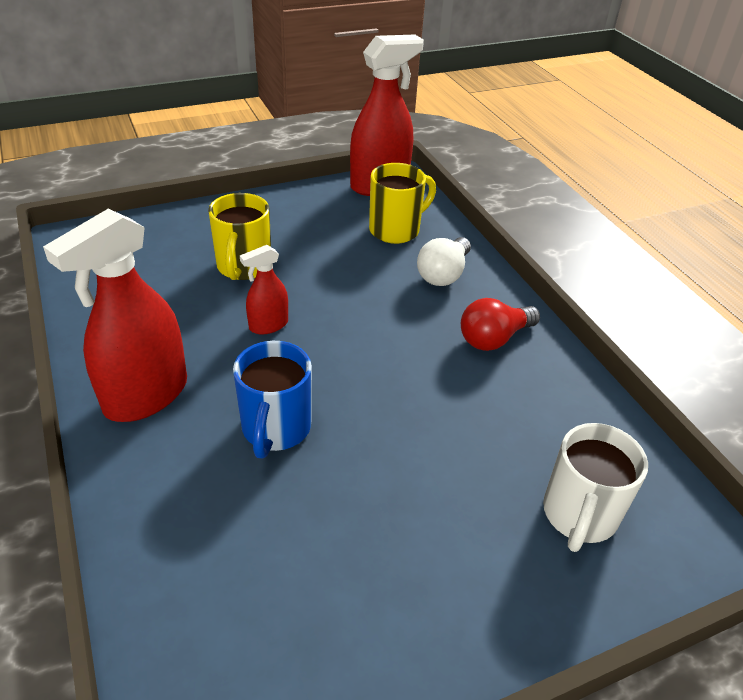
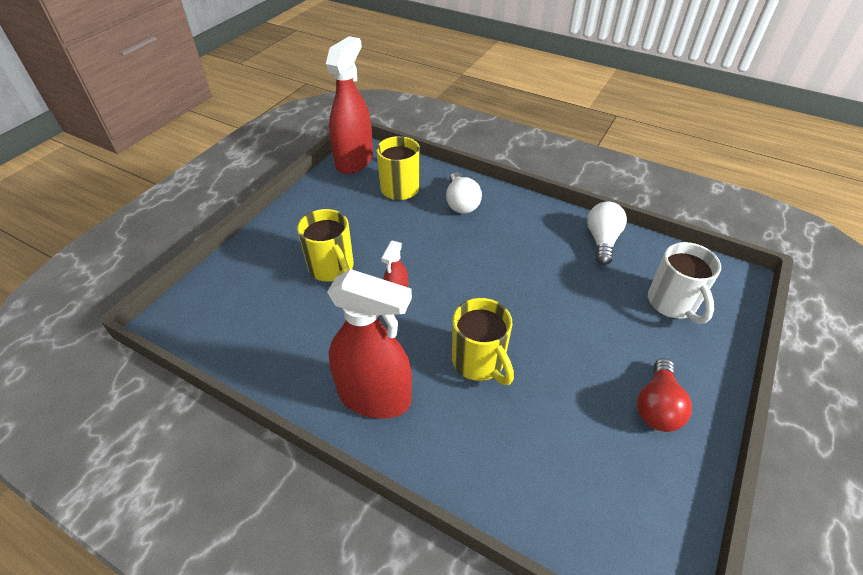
camera: 35 degrees left, 5 degrees up
red spray bottle [43,209,187,422] -> red spray bottle turned 75 degrees counterclockwise [327,269,412,419]
blue mug [233,341,312,458] -> yellow mug [452,298,514,385]
red light bulb [461,298,540,351] -> red light bulb moved to [637,358,692,432]
none -> white light bulb [587,201,627,265]

